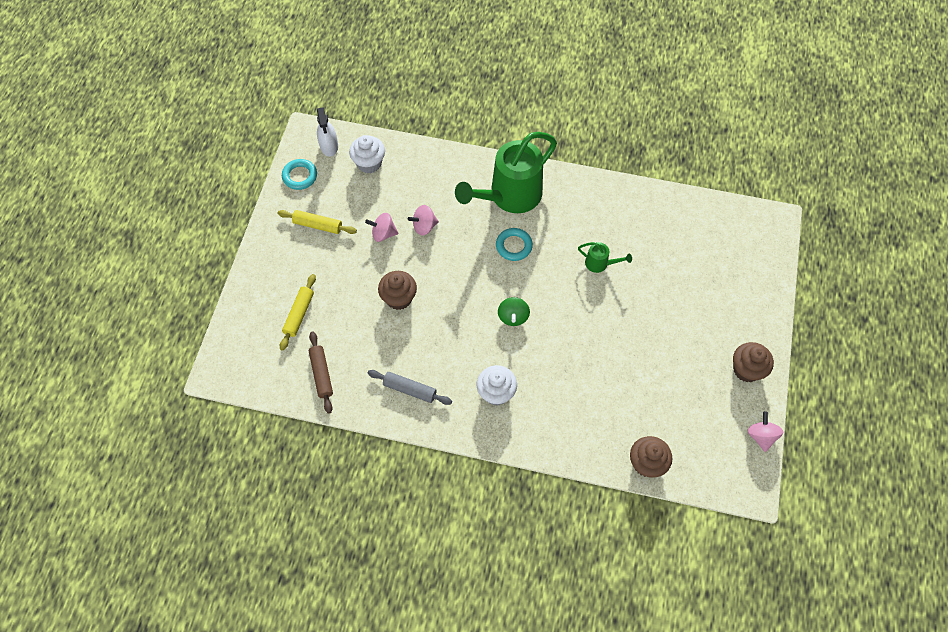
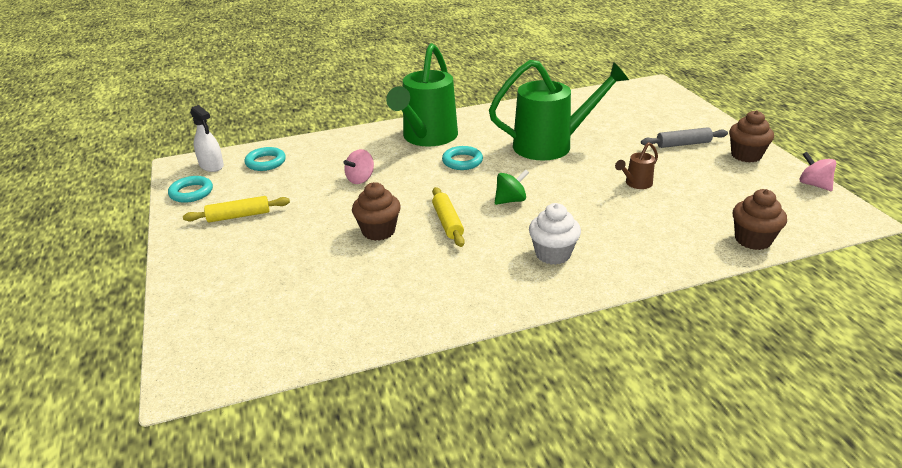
camera: 30 degrees left, 30 degrees down
yellow rolling pin [280,274,316,351] -> yellow rolling pin moved to [432,187,465,247]
brown rolling pin [309,331,333,414] -> none
white cupcake [349,135,385,173] -> turquoise ring [244,147,286,171]
pink spinning top [365,213,399,242] -> none
grey rolling pin [368,370,452,405] -> grey rolling pin moved to [641,127,728,148]
green spinning top [498,297,530,326] -> green spinning top turned 90 degrees counterclockwise [495,169,529,205]
green watering can [578,242,632,273] -> green watering can [489,60,629,161], size x2.38
none -> brown watering can [615,142,658,189]

